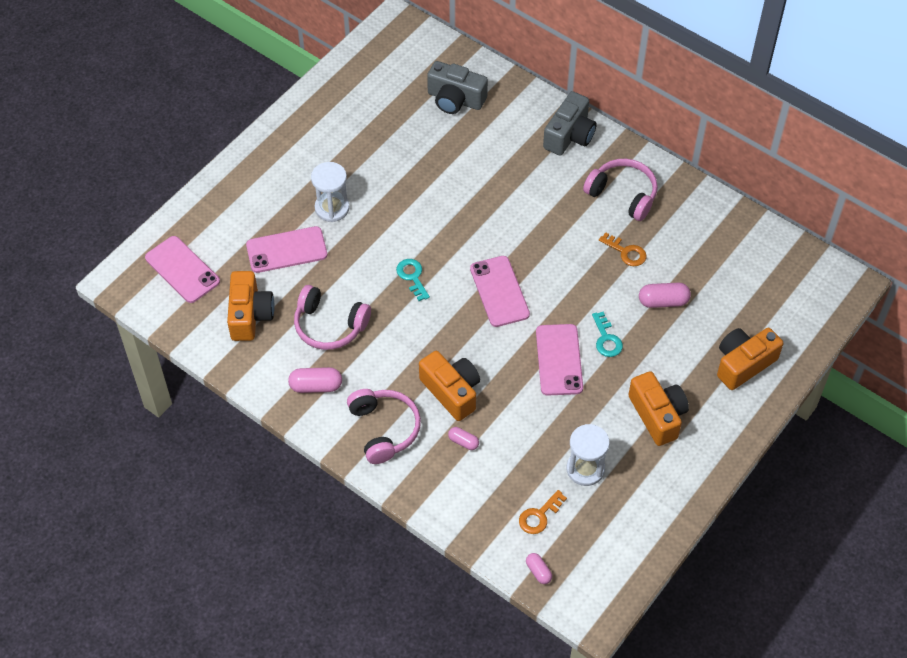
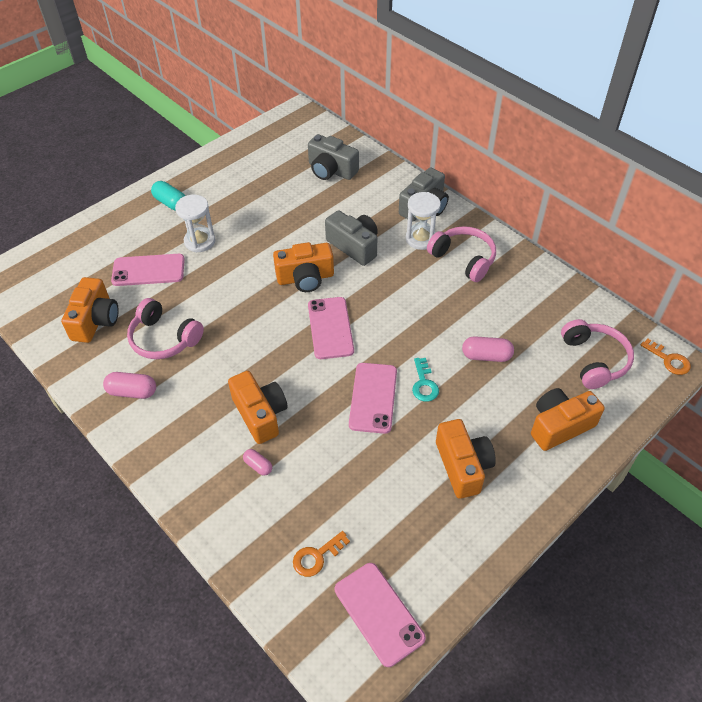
camera: 10 degrees right, 5 degrees down
pink phone [145,236,220,303] -> pink phone moved to [335,563,426,667]
pink headphones [347,389,421,464] -> pink headphones moved to [561,319,634,389]
turquoise key [396,259,430,301] -> none
pink capsule [526,553,552,584] -> none
white hourglass [566,424,610,486] -> white hourglass moved to [406,192,441,250]
orange key [599,232,646,266] -> orange key moved to [641,338,691,375]
none -> turquoise capsule [151,181,185,211]
none -> orange camera [273,242,334,292]
none -> grey camera [325,210,378,266]

